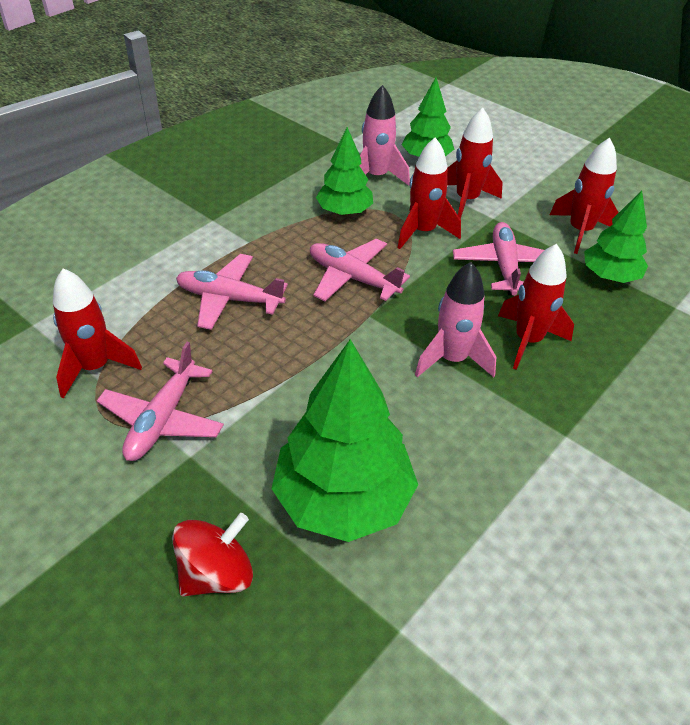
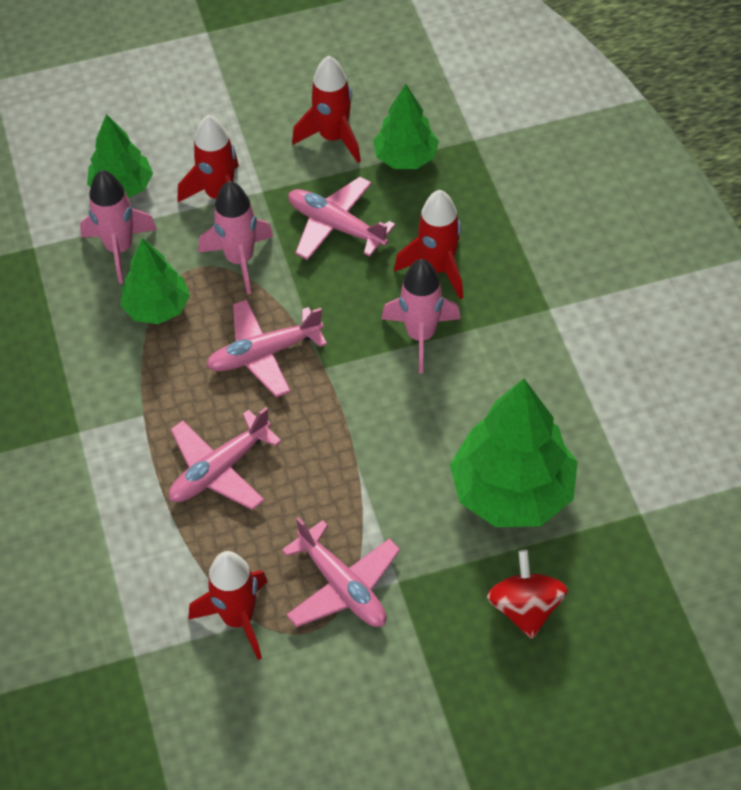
camera: 55 degrees left, 10 degrees up
red rocket [397,137,461,249] -> pink rocket [198,181,273,294]

